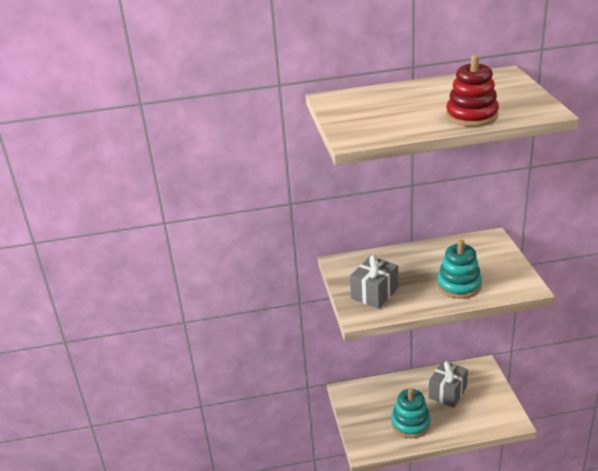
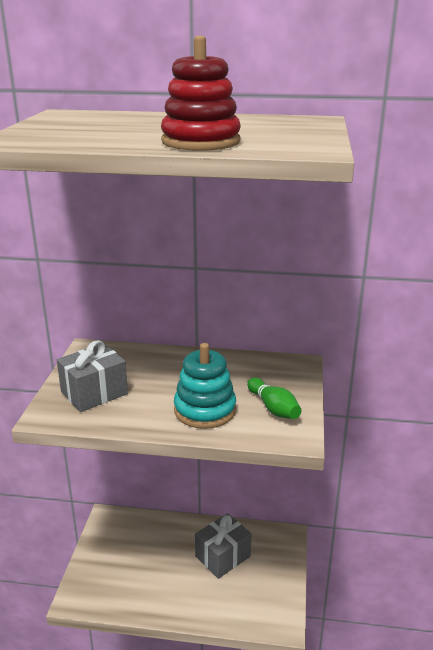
camera: 15 degrees right, 5 degrees down
turquoise stacking toy [391,388,431,438] -> none
none -> green bowling pin [247,377,301,419]

